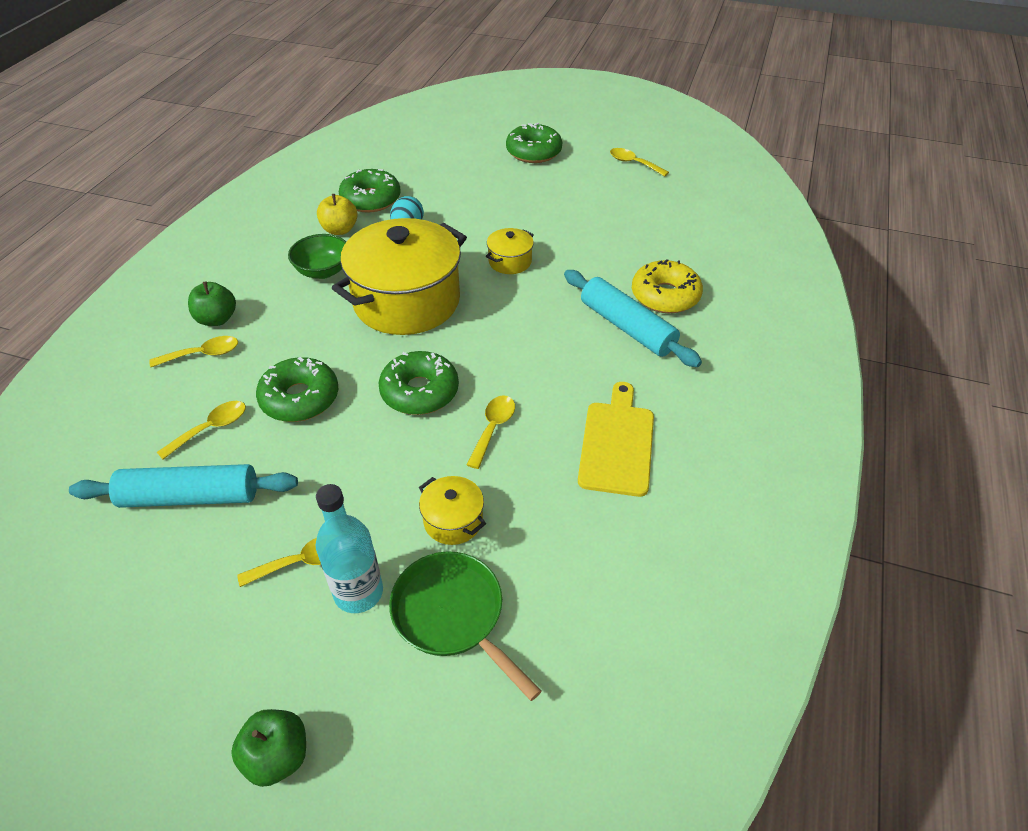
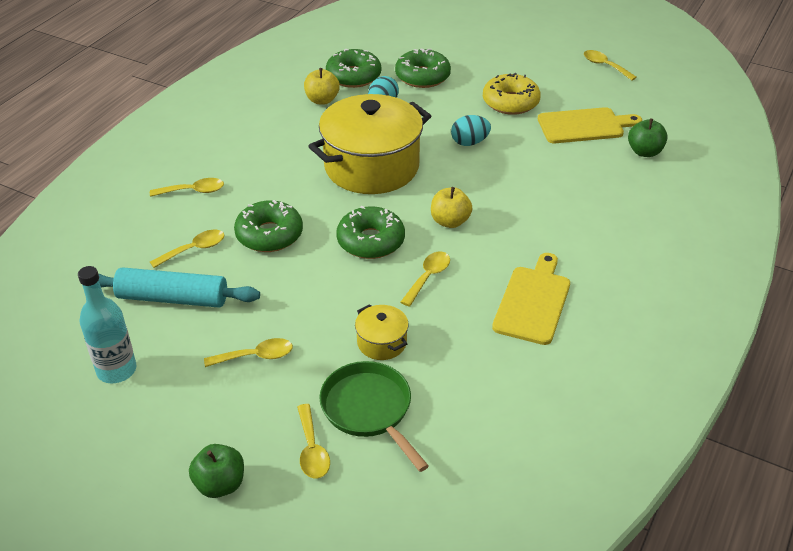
camera: 10 degrees right, 5 degrees down
green apple [188,281,236,326] -> green apple moved to [628,119,668,157]
green bowl [288,234,346,279] -> none
turquoise bottle [316,484,383,613] -> turquoise bottle moved to [78,266,137,383]
yellow pot [486,228,534,274] -> turquoise egg [451,115,491,146]
green donut [506,123,562,163] -> green donut moved to [395,48,451,88]
turquoise rolling pin [564,270,702,367] -> none
yellow donut [632,259,703,313] -> yellow donut moved to [483,73,541,115]
none -> yellow spoon [297,404,330,478]
none -> yellow apple [431,187,473,228]
none -> yellow cutting board [538,107,642,143]

